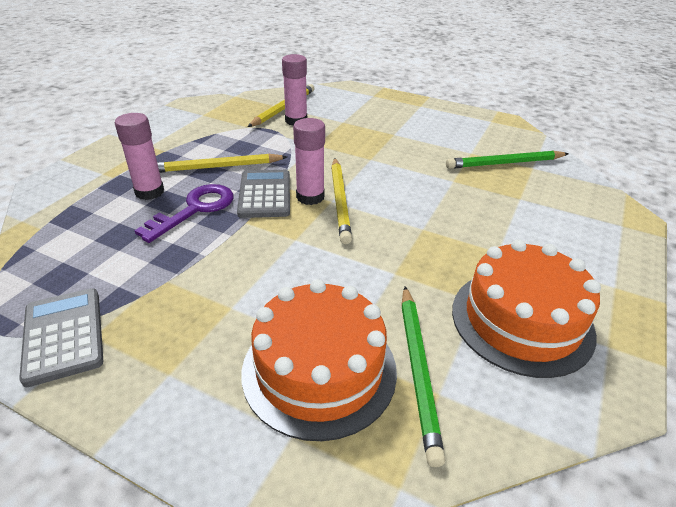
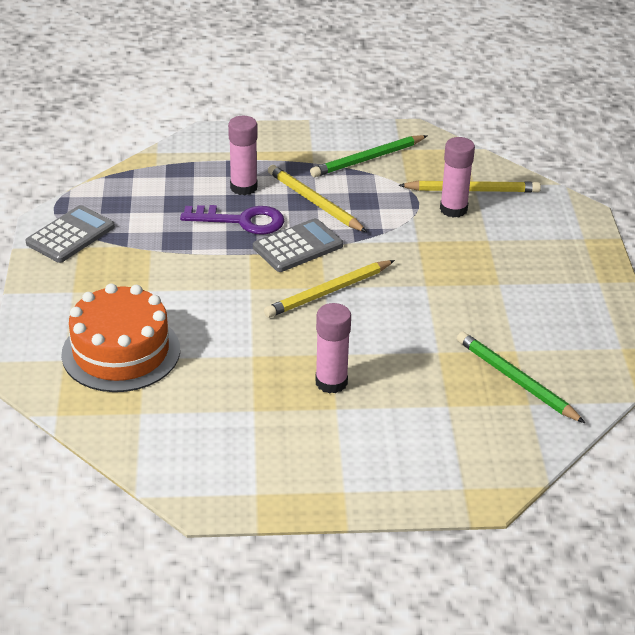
camera: 60 degrees right, 0 degrees up
pink glue stick [293,118,325,205] -> pink glue stick moved to [315,303,351,393]
green pencil [401,286,445,467] -> green pencil moved to [310,135,427,177]
orange cake [452,239,601,378] -> none

